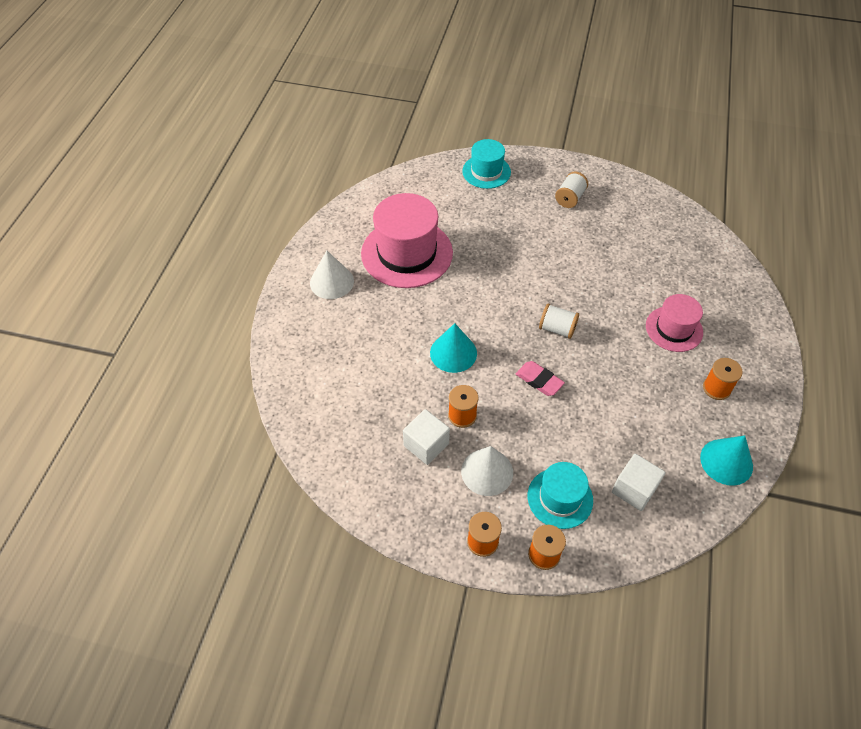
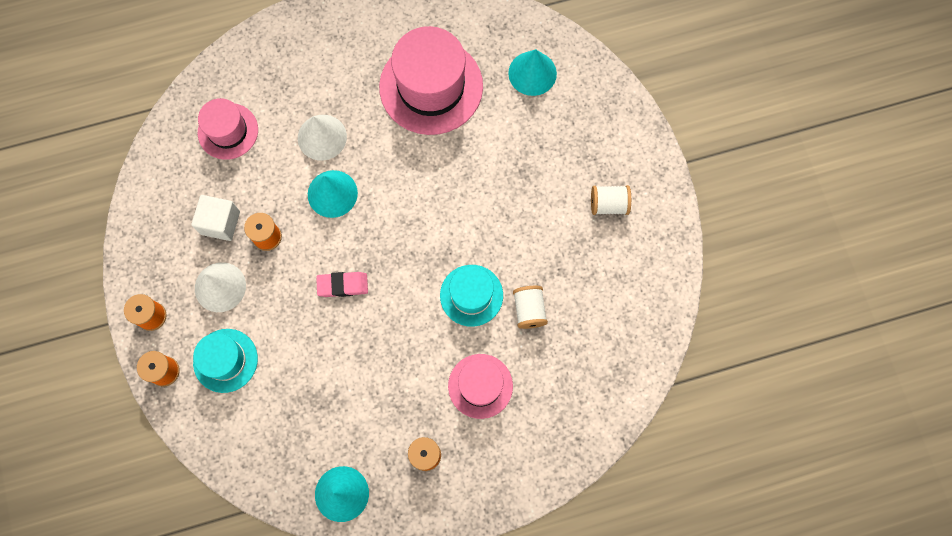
camera: 60 degrees right, 20 degrees up
white cone [310,251,354,299] -> white cone moved to [298,115,347,161]
turquoise hat [462,139,511,189] -> turquoise hat moved to [440,265,503,327]
pink eraser [516,361,565,396] -> pink eraser turned 75 degrees clockwise [316,272,368,297]
white spool [539,304,579,339] -> white spool moved to [513,286,548,329]
white cube [612,454,665,511] -> none
none -> pink hat [198,98,258,160]
none -> turquoise cone [508,49,557,96]

